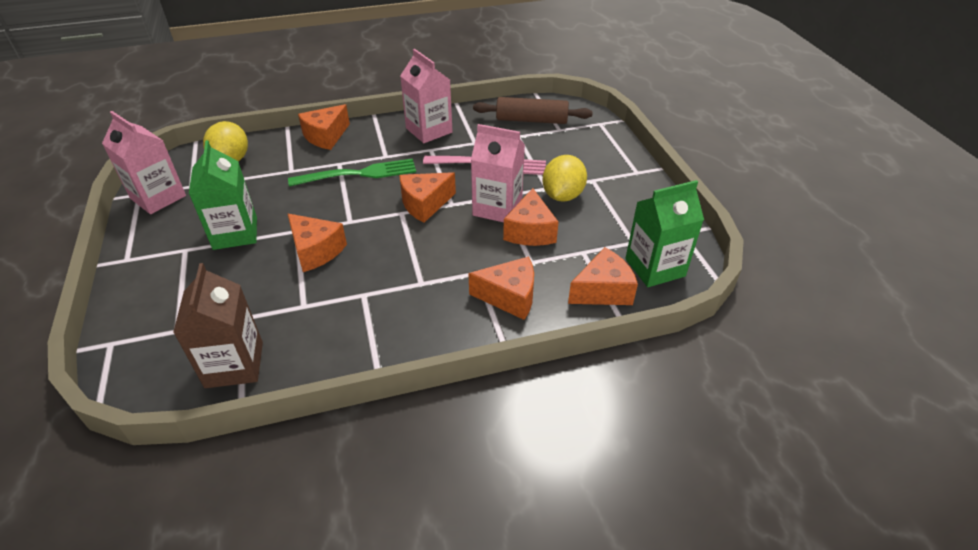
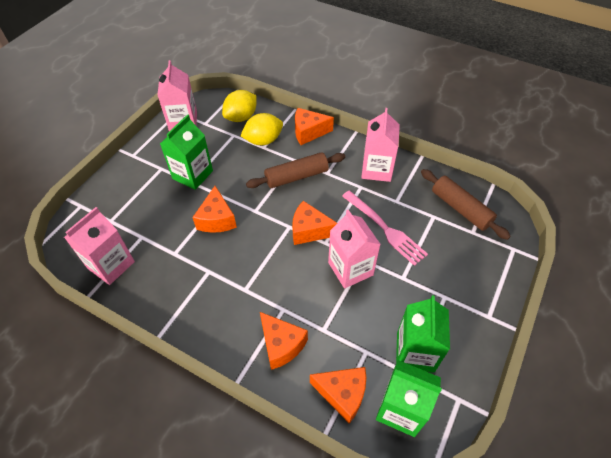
camera: 45 degrees right, 10 degrees up
brown carton [173,263,263,388] -> pink carton [64,207,135,285]
green fork [288,158,416,187] -> brown rolling pin [246,152,345,188]
orange cheese [503,188,559,246] -> none
yellow lemon [542,155,587,202] -> yellow lemon moved to [240,113,283,145]
none -> green carton [396,295,450,373]

